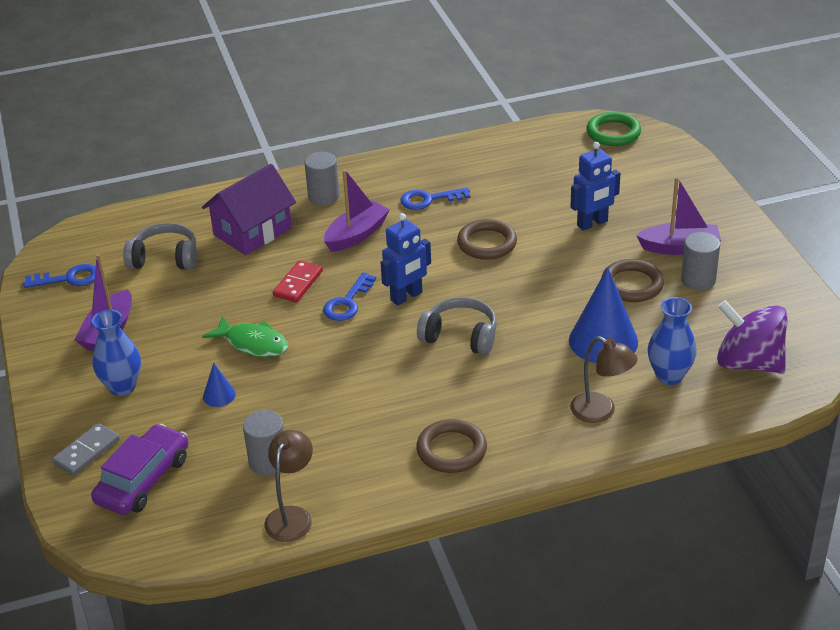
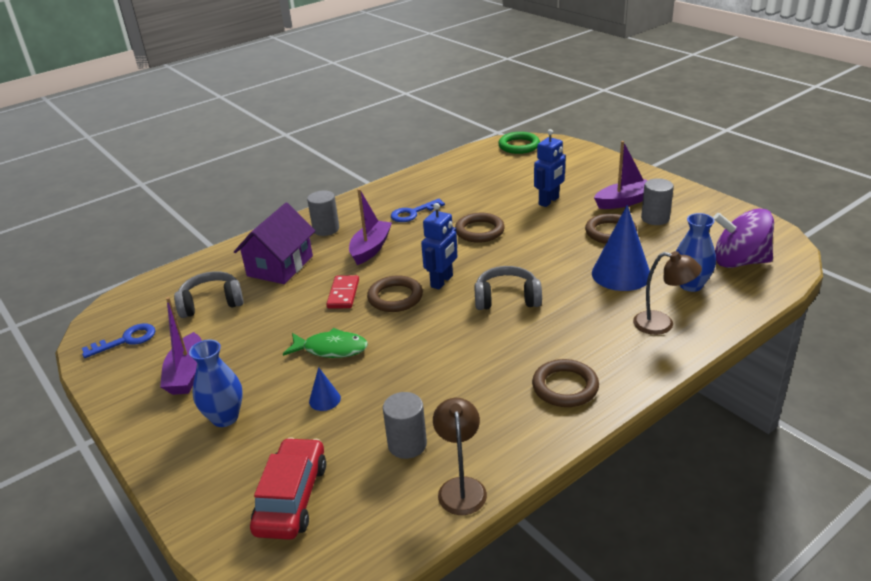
camera: 20 degrees left, 5 degrees down
grey domino [52,423,120,476] -> none
purple car [91,424,189,515] -> red car [250,437,326,540]
blue key [323,272,376,321] -> brown ring [367,276,423,312]

